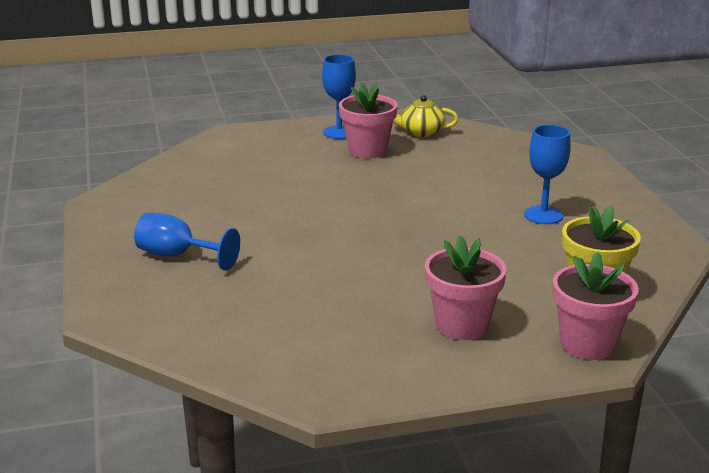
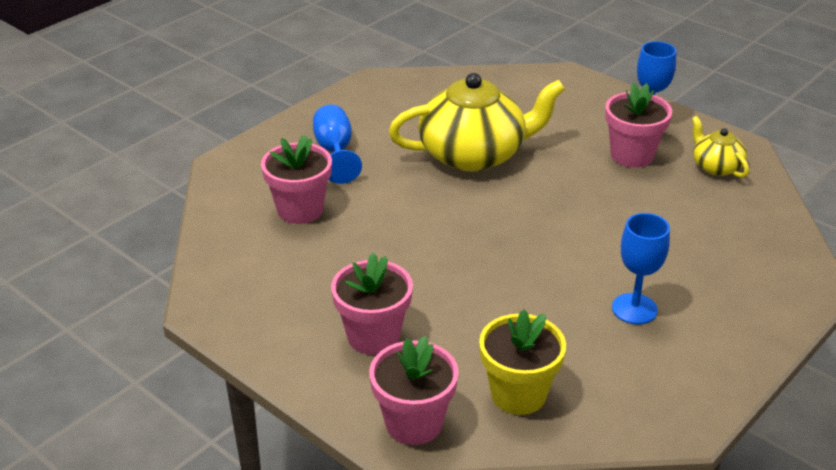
camera: 55 degrees right, 10 degrees up
none -> pink flower pot [261,135,332,224]
none -> yellow teapot [389,73,565,172]

